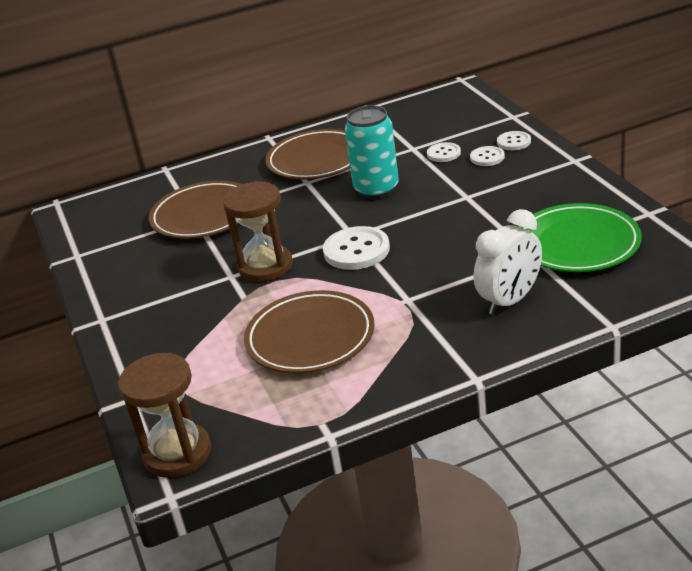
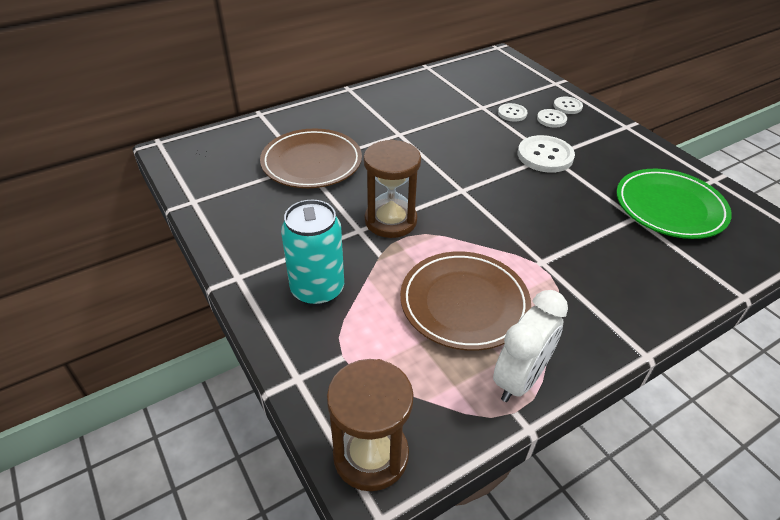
camera: 15 degrees left, 10 degrees up
brown plate [266,129,350,180] -> none
white button [323,226,390,270] -> white button moved to [518,135,575,173]
turquoise can [345,105,399,199] -> turquoise can moved to [281,200,344,306]
white clock [474,209,542,315] -> white clock moved to [493,290,568,402]

